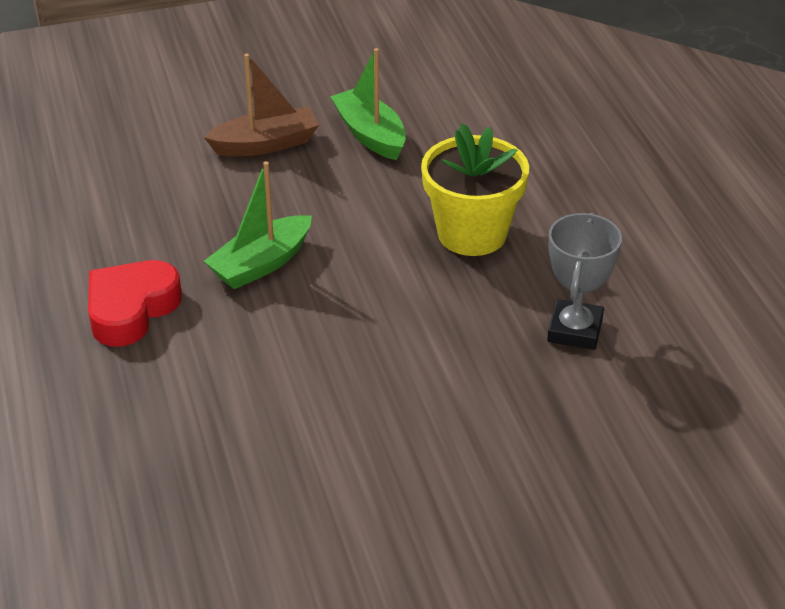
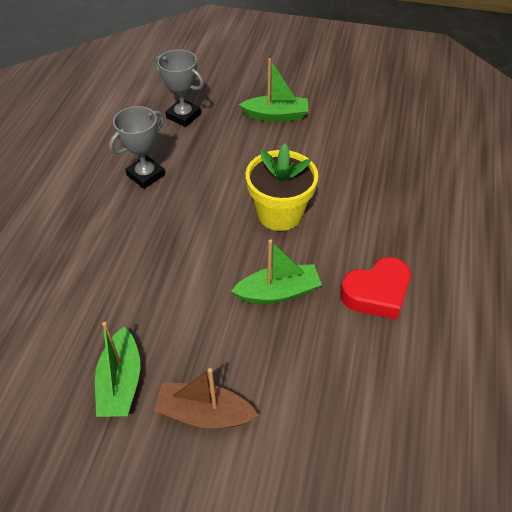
camera: 150 degrees left, 10 degrees up
yellow flower pot [421,123,529,256] -> yellow flower pot moved to [246,143,318,231]
none -> grey trophy [154,49,204,127]
none -> green boat [239,58,308,122]

